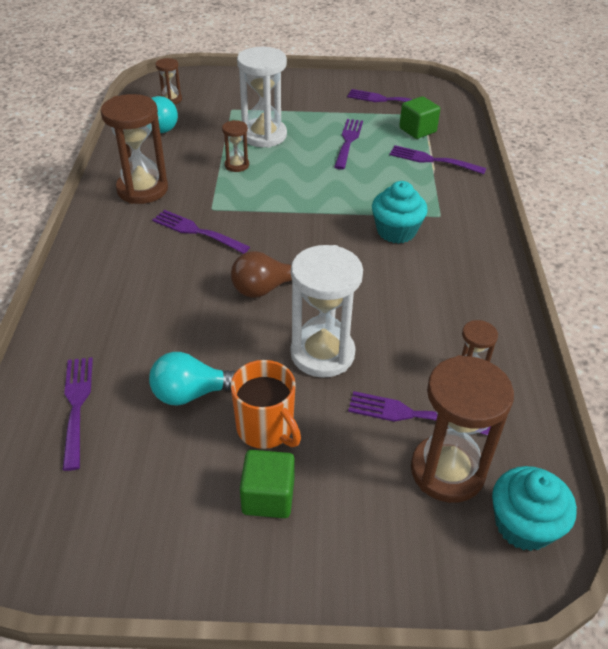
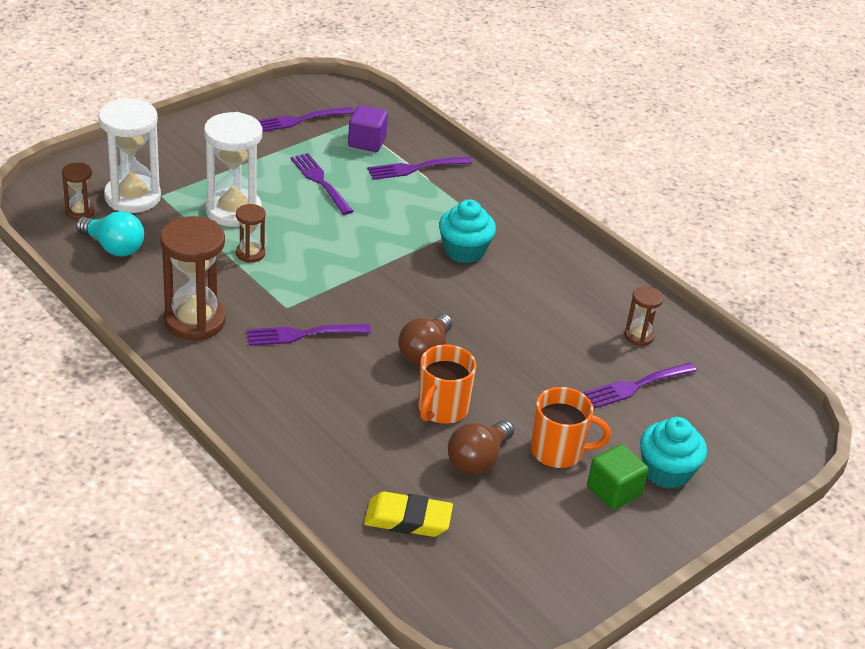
camera: 45 degrees left, 5 degrees down
purple fork [63,357,93,471] -> yellow eraser [364,492,453,537]
turquoise light bulb [149,352,235,406] -> brown light bulb [448,420,514,475]
white hourglass [291,245,363,378] -> white hourglass moved to [98,98,161,213]
green cube [399,96,440,139] -> purple cube [348,105,388,152]
brown hourglass [411,355,514,503] -> none
turquoise cupcake [492,466,577,551] -> turquoise cupcake moved to [640,417,707,489]
none -> orange mug [418,345,476,424]

